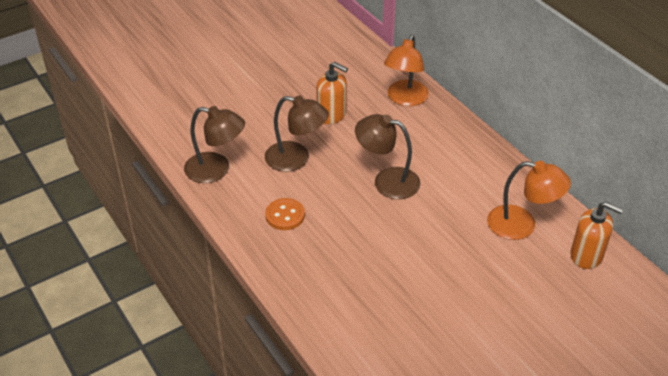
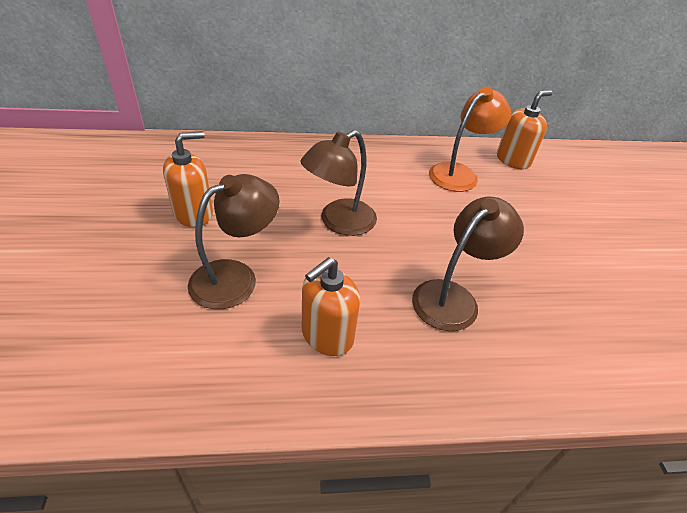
camera: 65 degrees left, 0 degrees up
brown lamp [184,106,245,183] -> brown lamp moved to [412,197,524,331]
orange button [265,198,305,230] -> orange soap dispenser [302,257,360,356]
orange lamp [384,35,429,106] -> none

